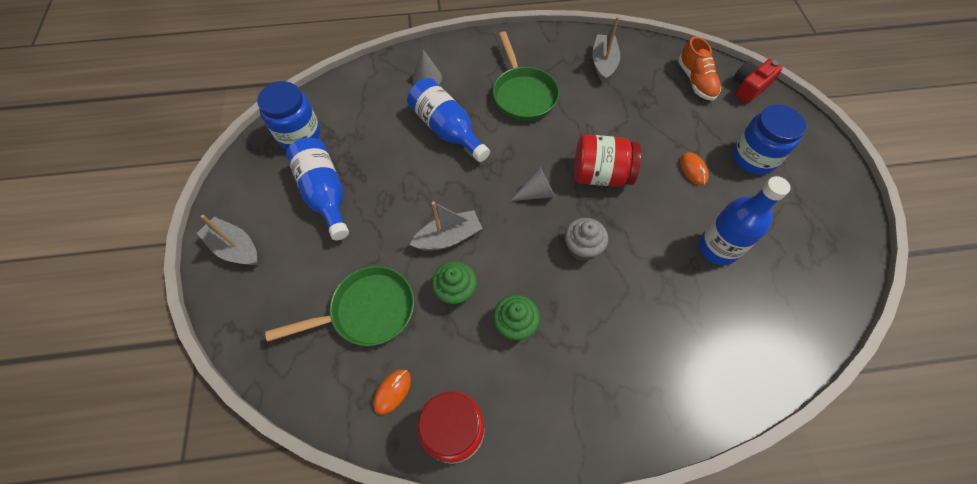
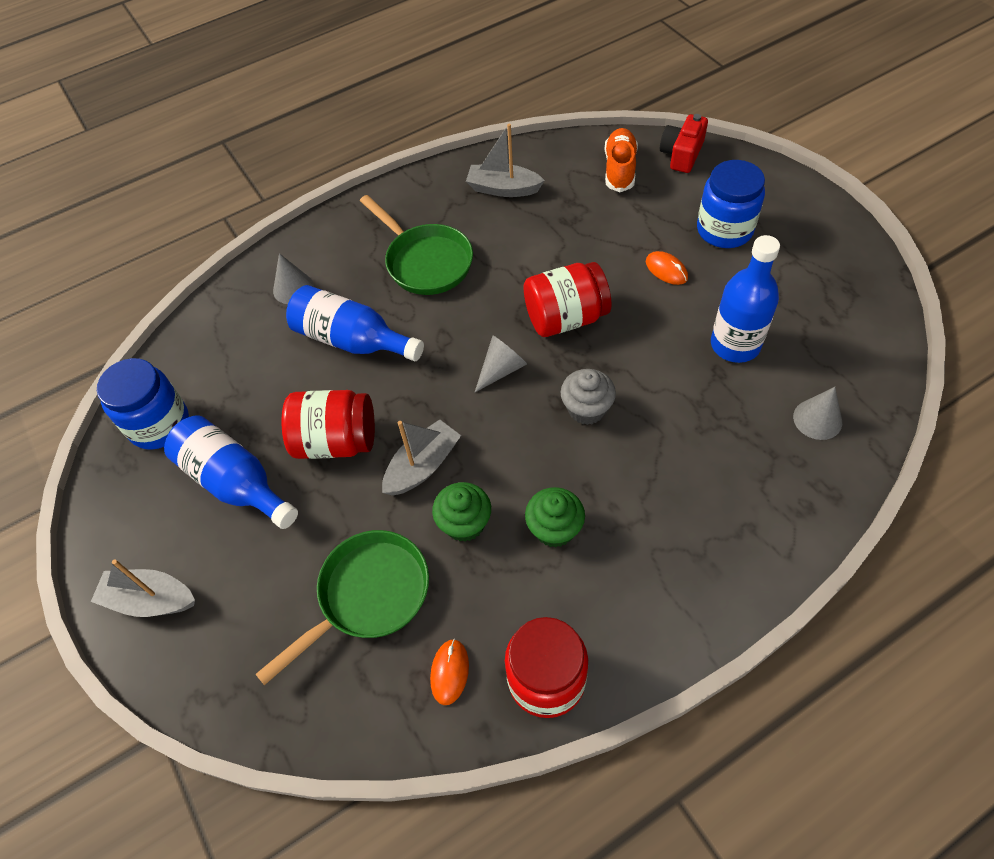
camera: 20 degrees left, 5 degrees down
grey boat [592,16,620,83] -> grey boat turned 60 degrees counterclockwise [466,124,545,197]
orange shoe [678,37,721,101] -> orange shoe turned 135 degrees counterclockwise [604,128,638,192]
none -> red jar [282,390,375,459]
none -> grey cone [793,387,842,440]

